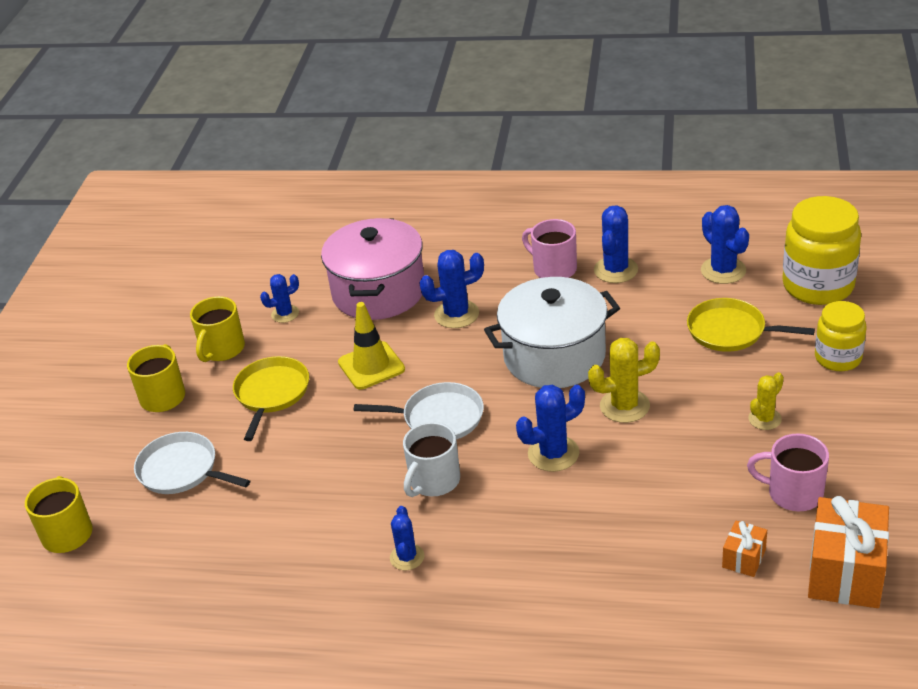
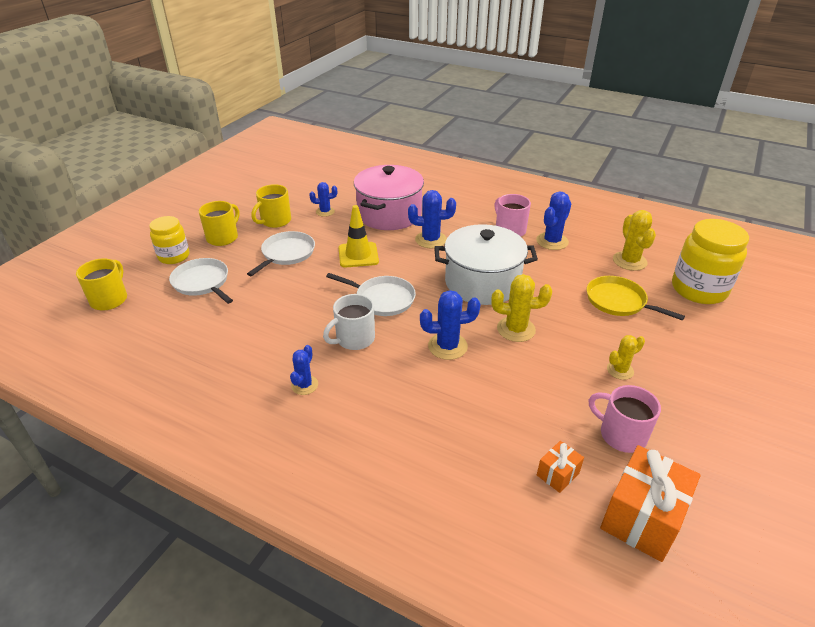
camera: 15 degrees right, 0 degrees up
yellow pan [233,356,309,441] -> white pan [247,231,315,276]
blue cactus [701,205,749,284] -> yellow cactus [613,210,656,271]
yellow jar [815,301,867,371] -> yellow jar moved to [149,216,190,264]

